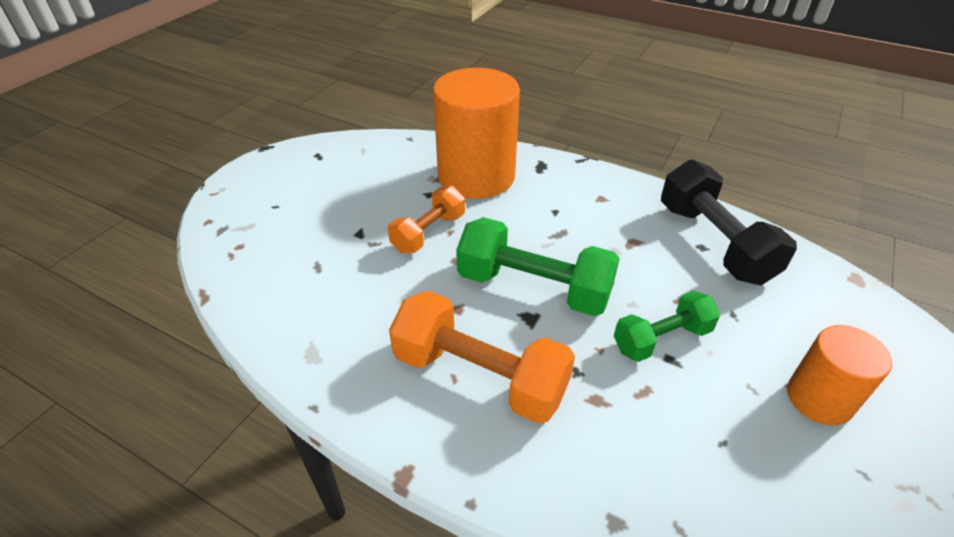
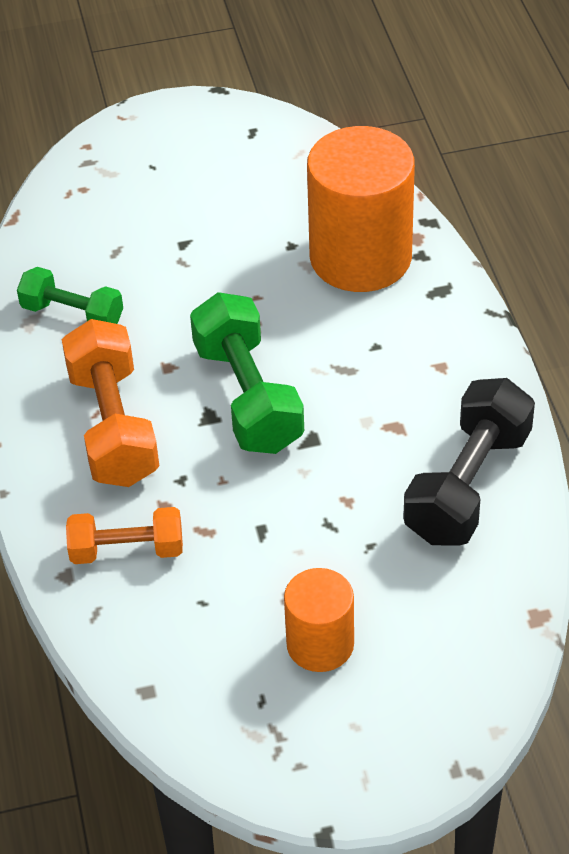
camera: 50 degrees right, 5 degrees up
orange dumbbell [388,186,465,253] -> orange dumbbell moved to [66,507,183,564]
green dumbbell [614,291,721,362] -> green dumbbell moved to [17,267,123,324]

